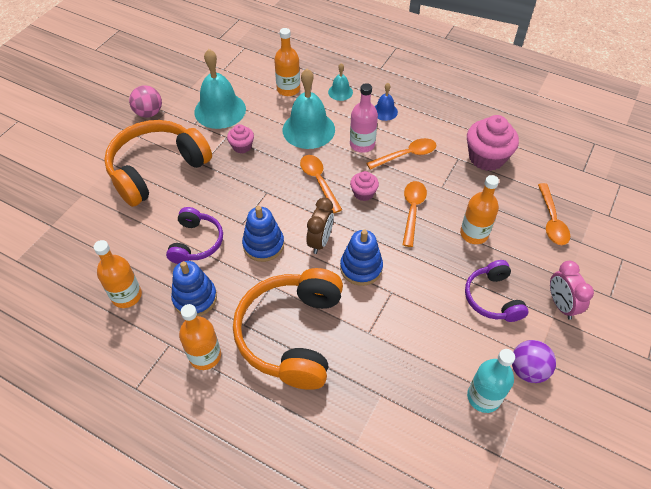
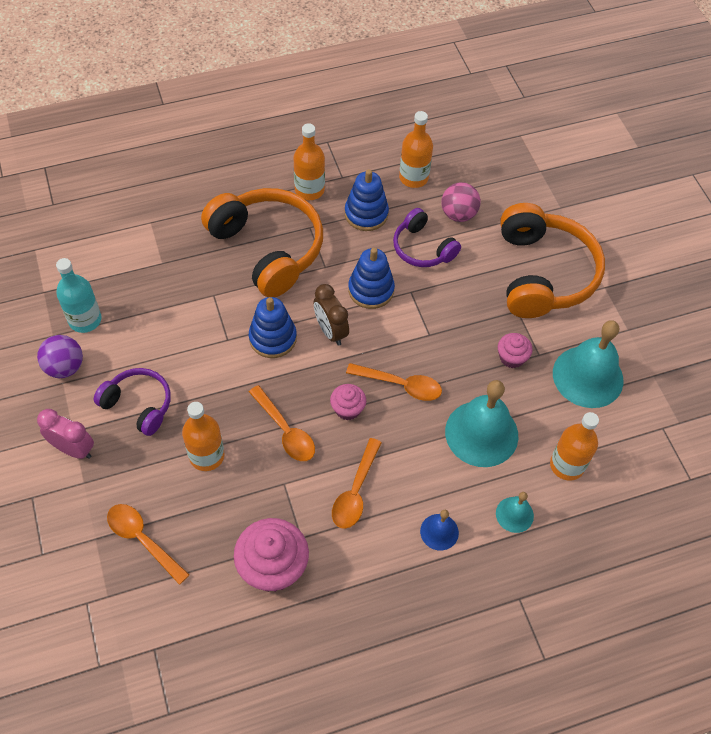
camera: 130 degrees right, 5 degrees up
pink ball [129,85,162,118] -> pink ball moved to [441,182,480,222]
pink bottle [350,83,378,153] -> none

